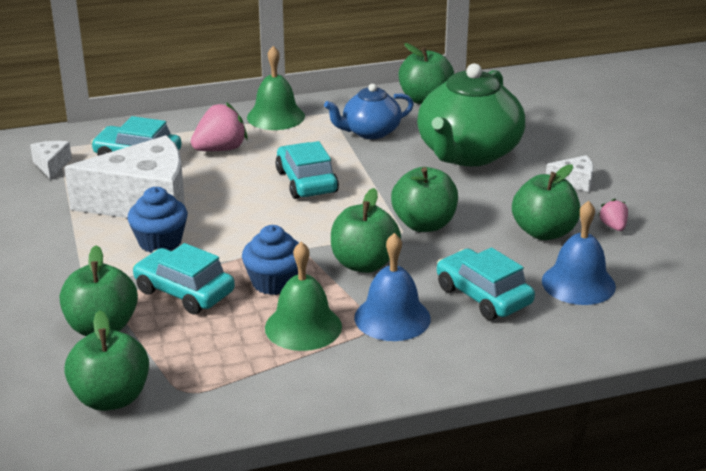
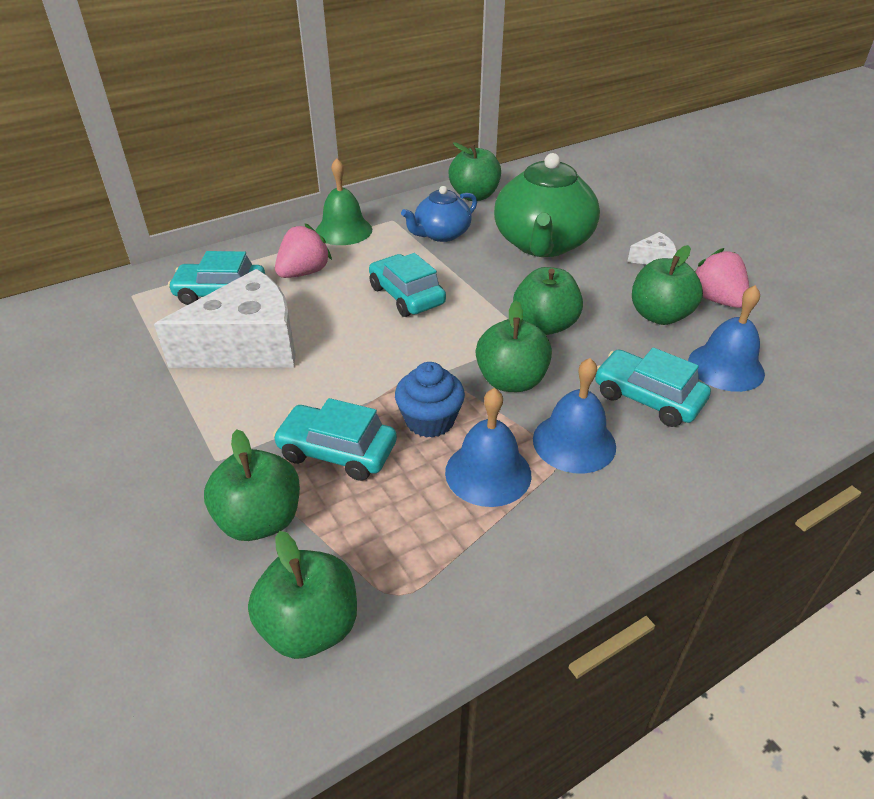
camera: 15 degrees left, 10 degrees up
white cheese [30,141,72,180] -> none
blue cupcake [128,187,187,253] -> none
green bell [265,242,342,351] -> blue bell [445,388,531,507]
pink strawberry [599,199,628,231] -> pink strawberry [695,248,749,308], size x1.87

